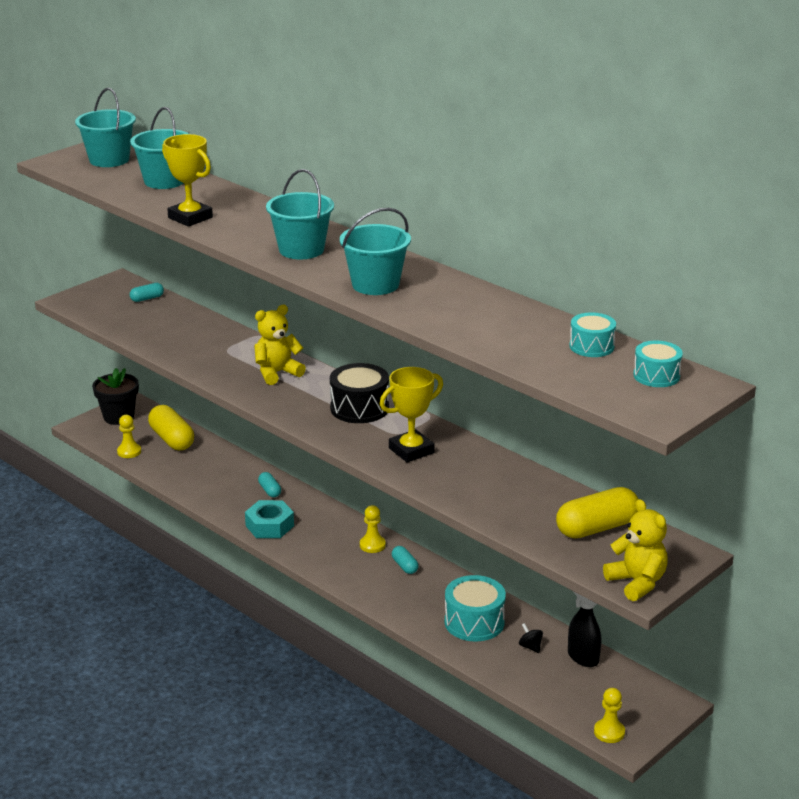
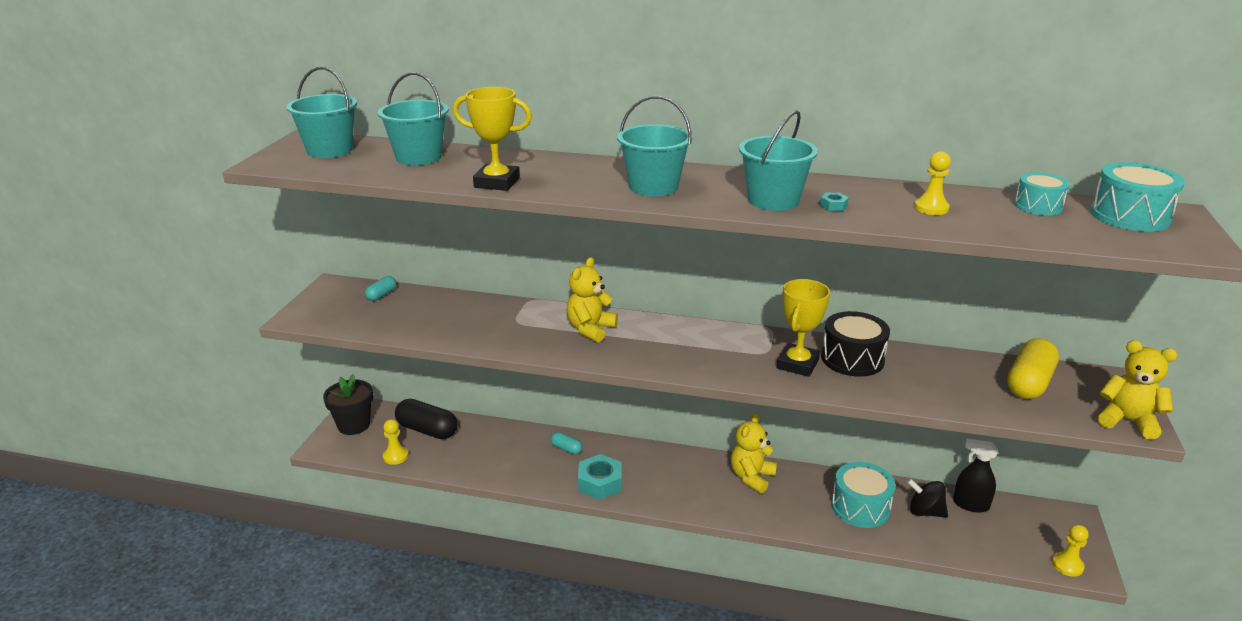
camera: 30 degrees left, 0 degrees up
yellow capsule [148,405,194,450] -> black capsule [395,399,458,439]
black drum [330,363,389,423] -> black drum moved to [821,311,890,377]
yellow pawn [360,505,386,553] -> yellow pawn moved to [914,151,951,215]
turquoise capsule [392,546,419,574] -> yellow teddy bear [731,413,777,494]
black spinning top [519,623,543,653] -> black spinning top [907,479,948,518], size x1.69
turquoise drum [633,341,683,387] -> turquoise drum [1091,162,1185,232], size x1.56
none -> turquoise nut [820,193,849,211]

